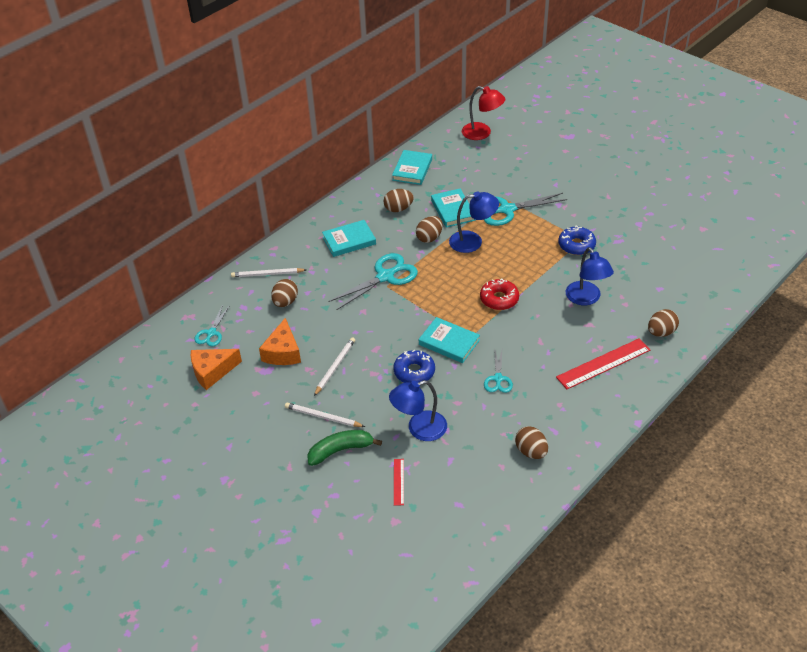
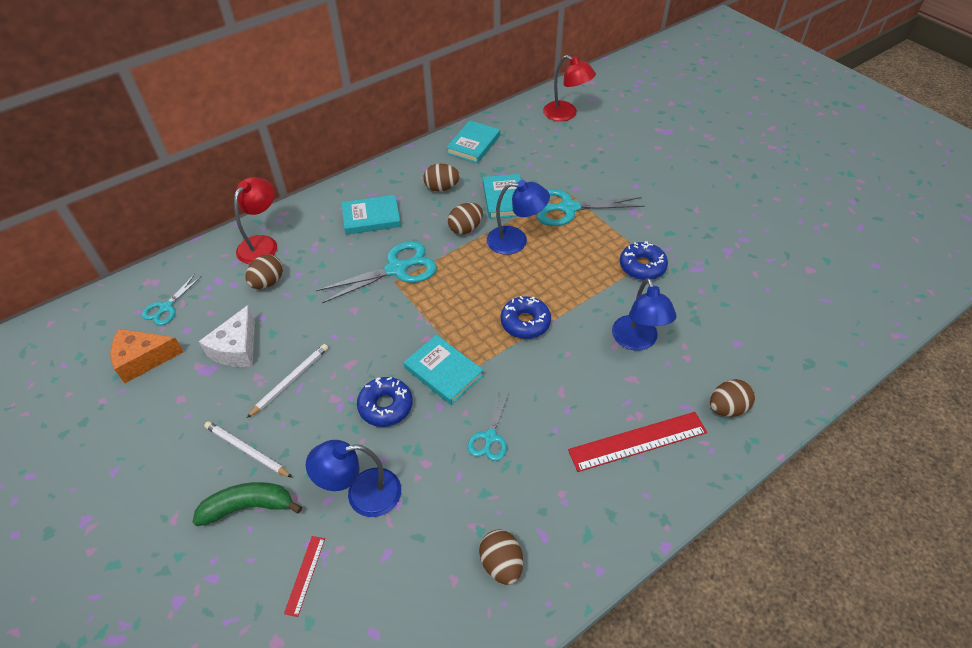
camera: 10 degrees right, 5 degrees up
white pencil [231,268,307,277] -> red lamp [234,177,277,264]
orange cheese [259,318,301,365] -> white cheese [199,305,255,367]
red donut [480,278,519,310] -> blue donut [501,296,551,339]

